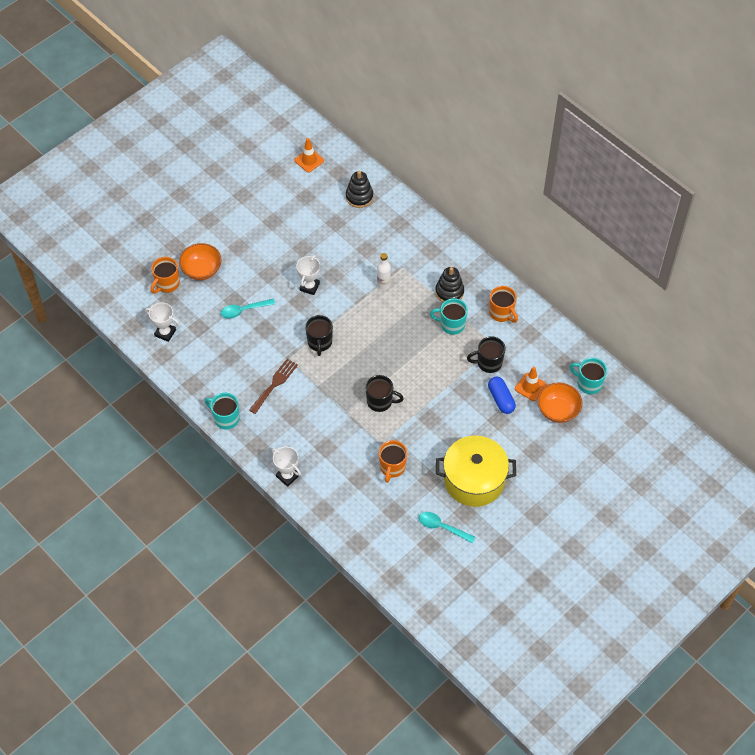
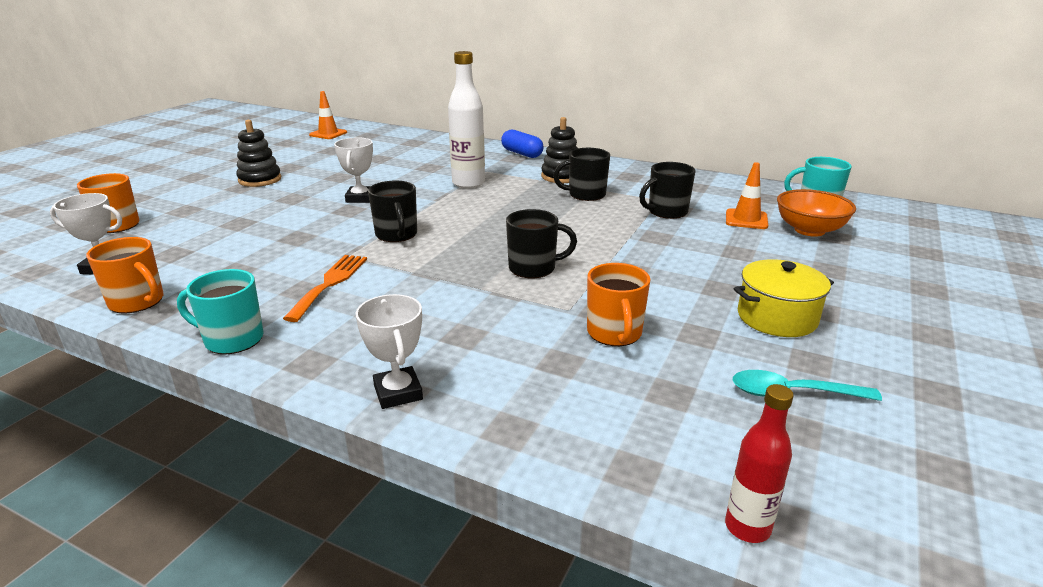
camera: 20 degrees left, 30 degrees down
orange bowl [179,243,222,280] -> none
turquoise spoon [221,299,275,319] -> none
brown fork [249,359,298,414] -> orange fork [283,255,367,322]
white trophy [272,447,301,487] -> white trophy turned 45 degrees clockwise [356,294,423,409]
black stacking toy [346,171,373,208] -> black stacking toy moved to [236,120,281,187]
white bottle [377,253,391,290] -> white bottle [448,51,485,189], size x1.69
turquoise mug [430,298,468,335] -> black mug [553,148,610,201]
yellow pot [436,436,516,507] -> yellow pot [734,259,834,337], size x0.62
blue capsule [488,377,516,414] -> blue capsule moved to [501,130,543,158]
orange mug [489,286,518,323] -> orange mug moved to [86,237,163,314]
none -> red bottle [725,384,794,543]

